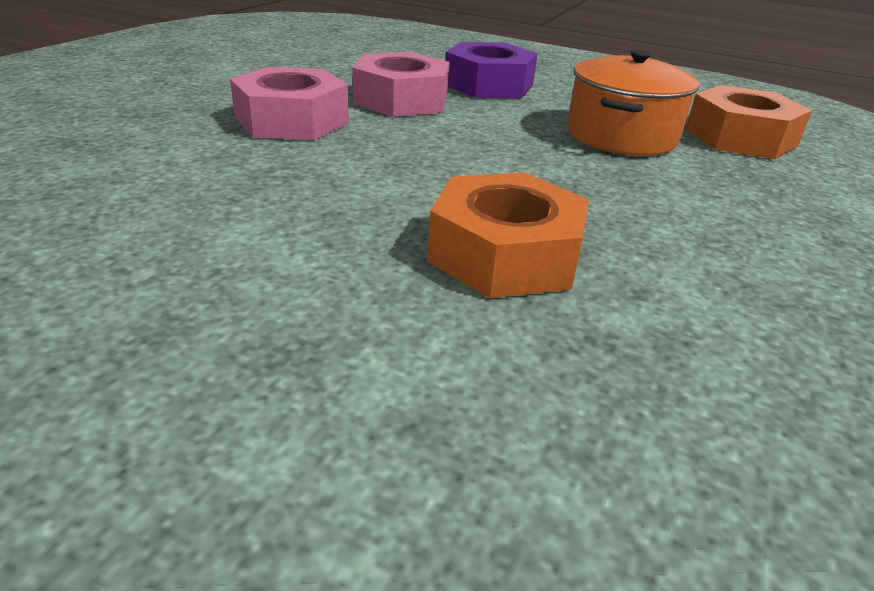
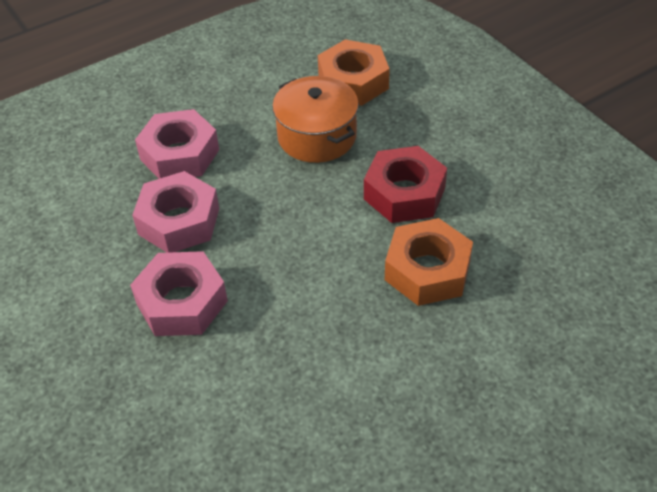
camera: 55 degrees left, 15 degrees up
purple nut [445,42,538,98] -> pink nut [135,109,219,179]
none -> red nut [364,146,447,223]

